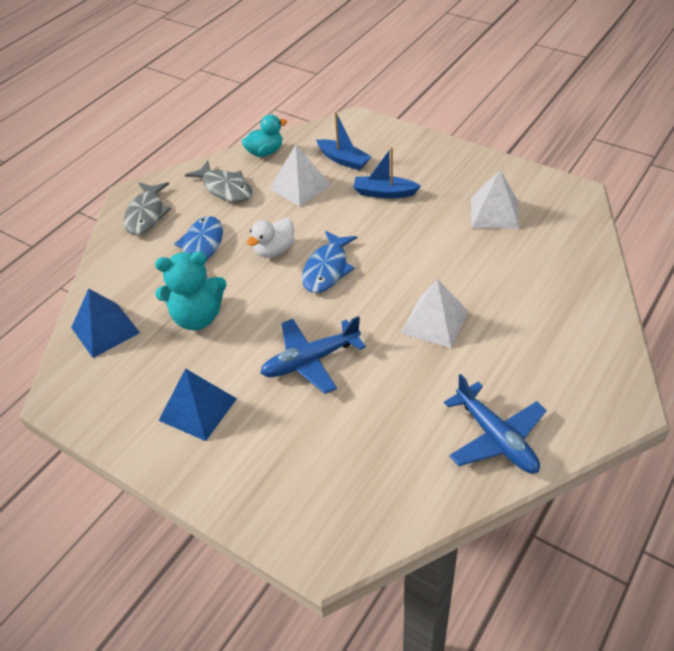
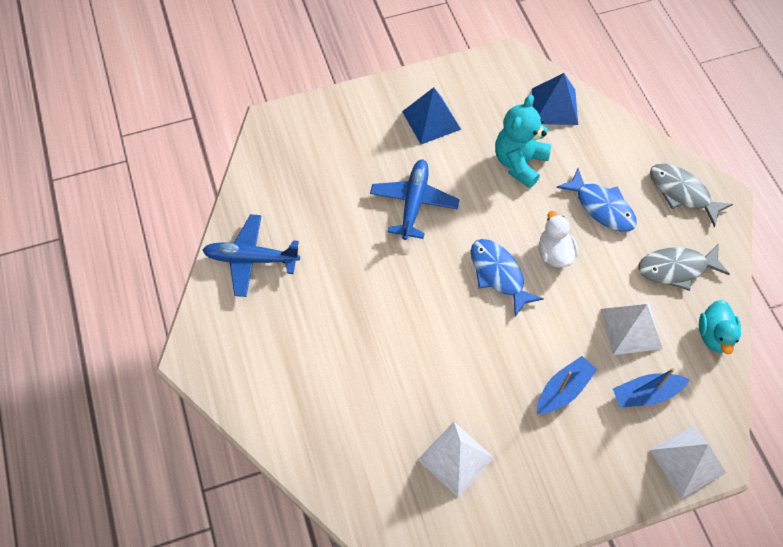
camera: 125 degrees right, 15 degrees up
white pyramid [401,279,468,348] -> white pyramid moved to [649,426,726,498]

